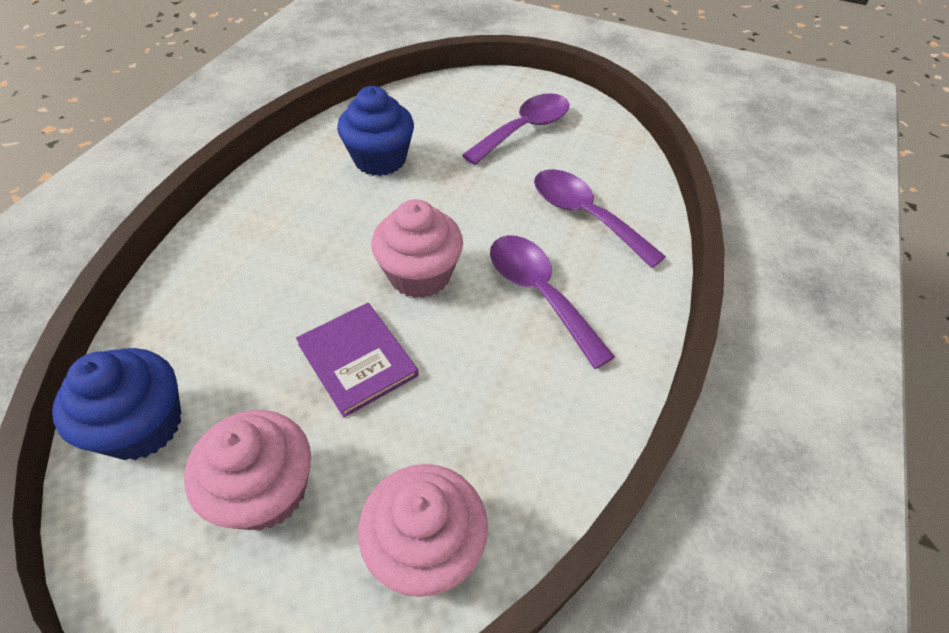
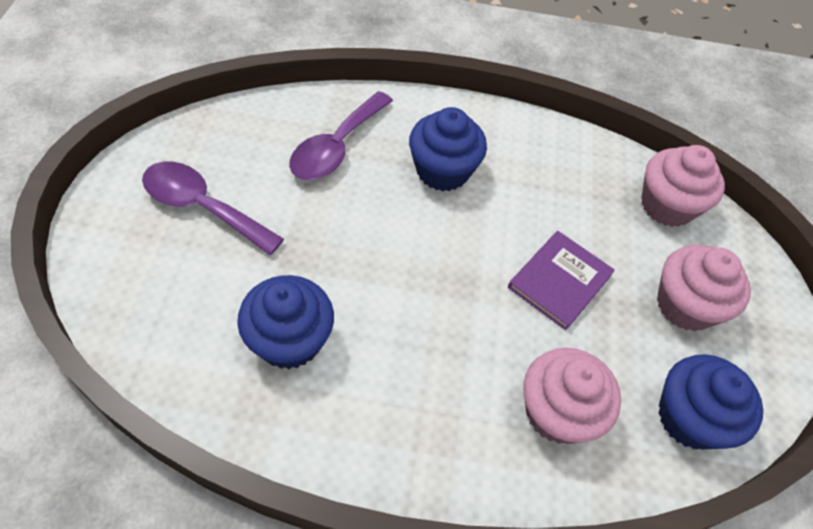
camera: 110 degrees left, 5 degrees up
pink cupcake [371,199,463,298] -> pink cupcake moved to [523,348,621,444]
purple spoon [490,235,615,369] -> blue cupcake [409,107,487,191]

